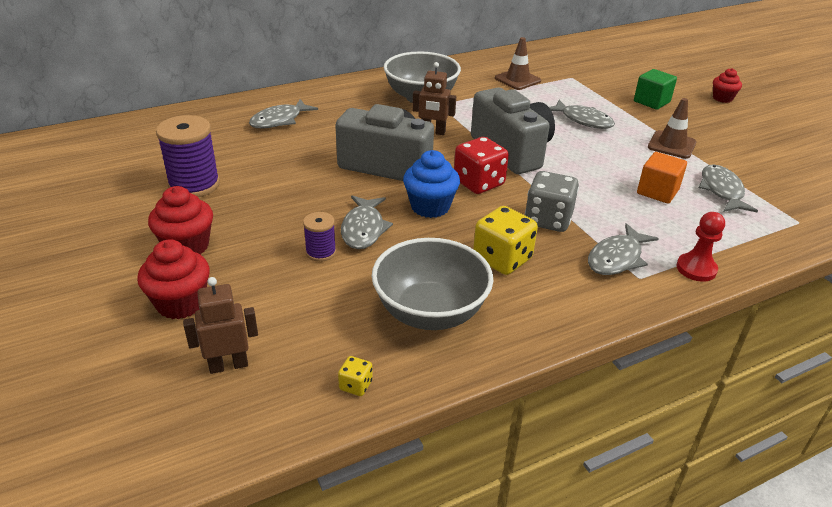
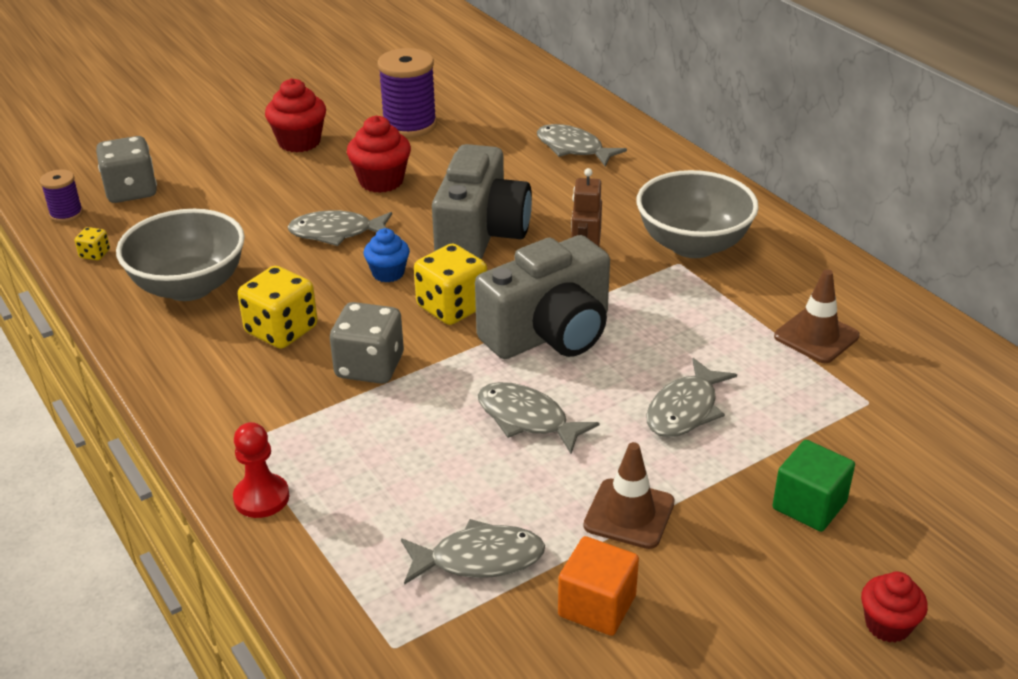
camera: 85 degrees right, 0 degrees up
red cupcake [137,239,210,319] -> red cupcake moved to [347,115,411,193]
brown robot [183,277,258,374] -> grey dice [96,136,157,203]
purple spool [303,212,336,262] -> purple spool moved to [40,169,83,223]
blue cupcake [403,150,460,218] -> blue cupcake [364,228,410,282], size x0.65
red dice [454,137,509,194] -> yellow dice [414,244,487,325]
grey fish [588,223,659,275] -> grey fish moved to [478,382,599,454]
orange cube [637,152,687,204] -> orange cube moved to [558,536,639,636]

